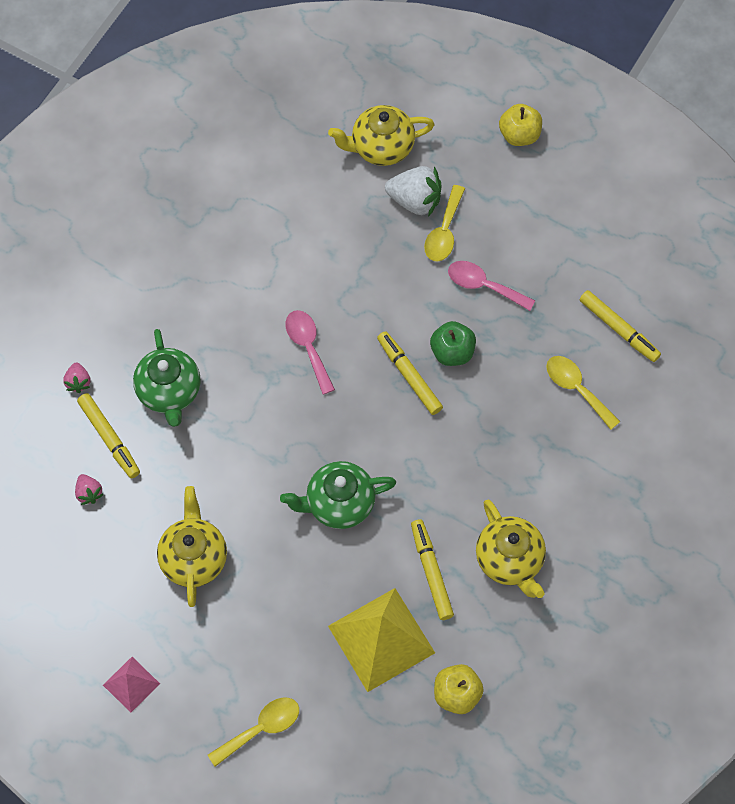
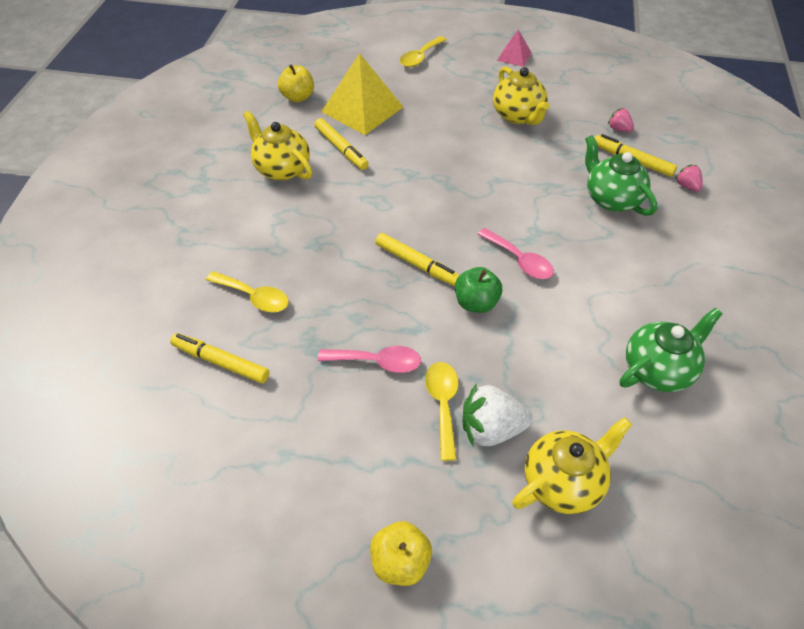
camera: 160 degrees right, 15 degrees down
green teapot [280,461,396,529] -> green teapot moved to [620,308,722,392]
green apple [430,321,476,366] -> green apple moved to [455,267,502,313]

